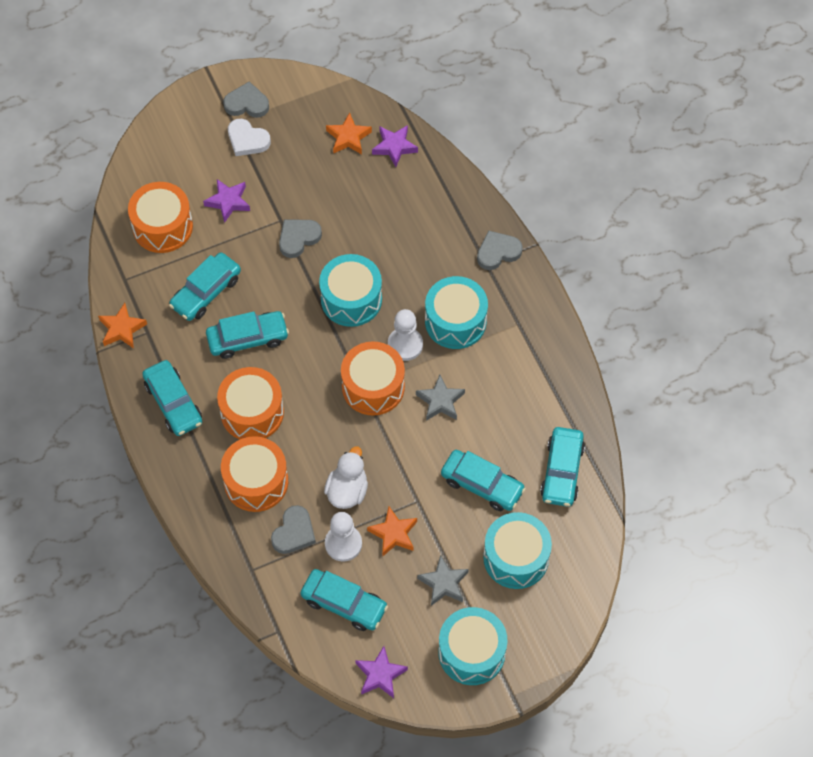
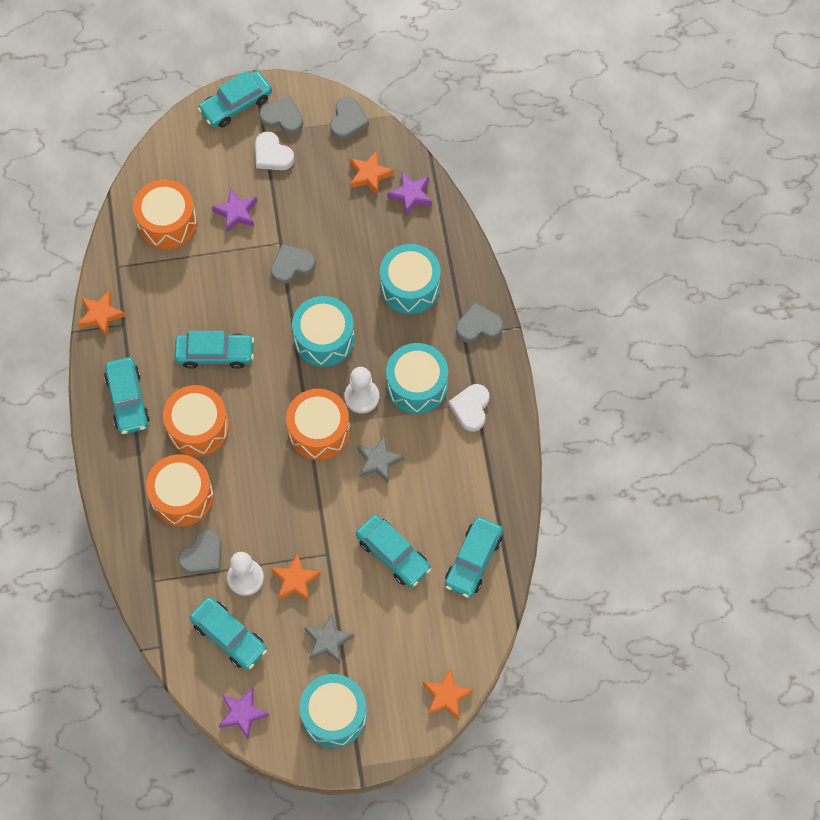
camera: 15 degrees right, 5 degrees up
turquoise car [169,252,241,321] -> turquoise car moved to [198,71,272,127]
white duck [324,446,368,509] -> none
turquoise drum [483,512,552,589] -> turquoise drum moved to [380,244,441,314]
none -> grey heart [330,97,369,140]
none -> orange star [423,668,473,720]
none -> white heart [448,384,489,431]

